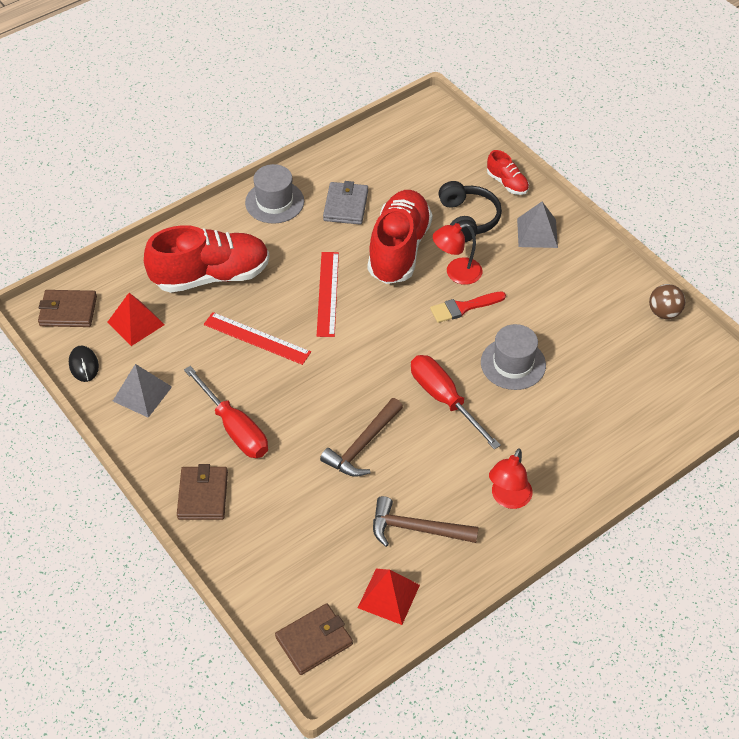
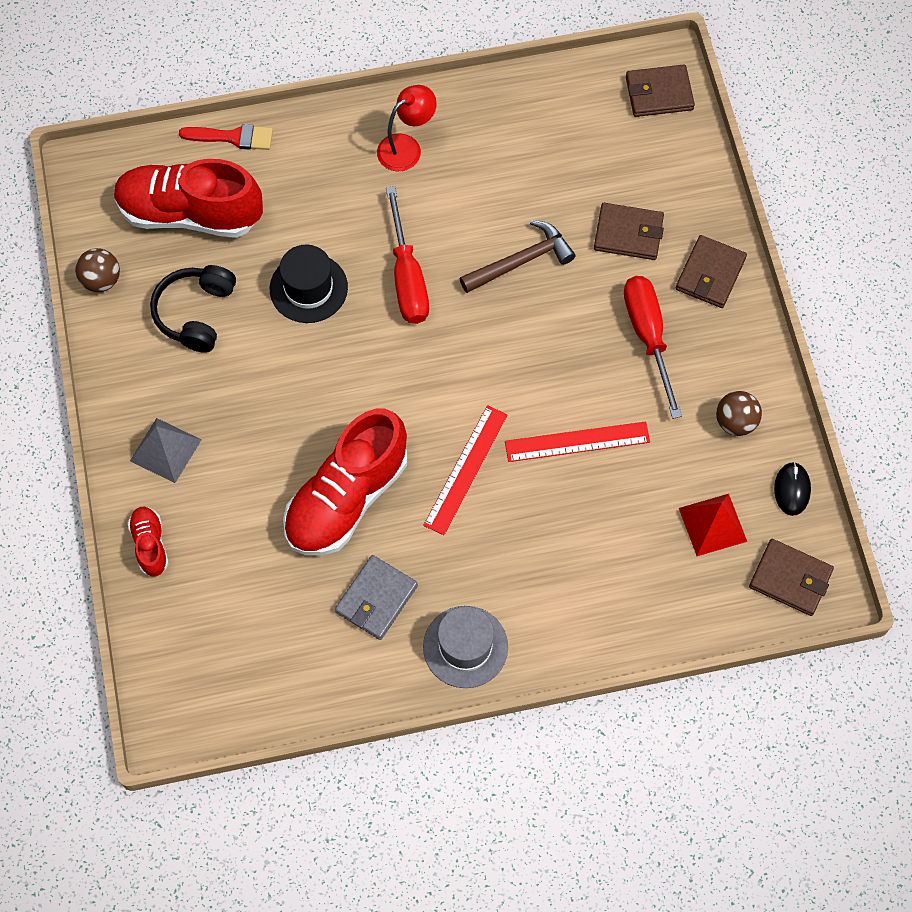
camera: 155 degrees left, 15 degrees up
grey pyramid [113,364,172,418] -> brown ball [716,391,762,436]
red shoe [144,225,270,293] -> red shoe moved to [114,159,263,238]
red ruler [204,312,311,365] -> red ruler turned 60 degrees counterclockwise [505,421,650,462]
red pyramid [358,569,420,625] -> none
brown hammer [373,496,479,547] -> none
red brush [430,291,506,323] -> red brush moved to [179,124,273,150]
red lamp [433,223,482,285] -> none
black headphones [438,181,502,242] -> black headphones moved to [150,265,236,353]
grey hat [481,324,546,390] -> black hat [270,245,348,323]
none -> brown wallet [594,203,664,260]

